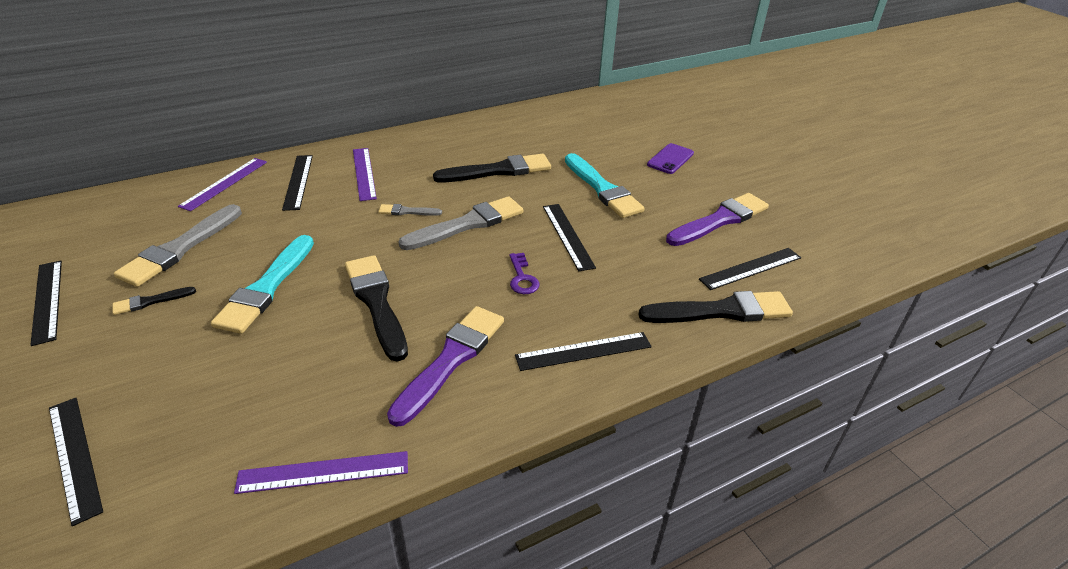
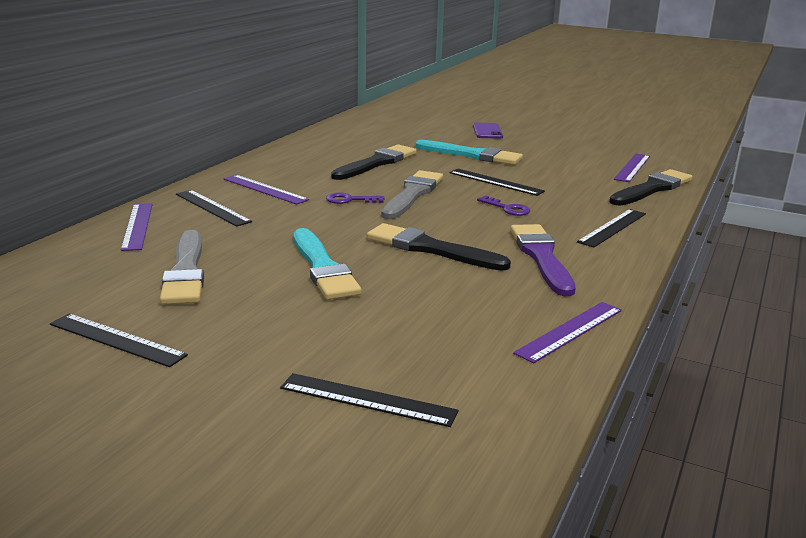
camera: 35 degrees left, 15 degrees down
black brush [112,287,196,315] -> none
grey brush [378,204,442,216] -> purple key [326,192,385,204]
purple brush [666,193,769,246] -> none
black ruler [699,248,801,290] -> purple ruler [614,154,650,182]

